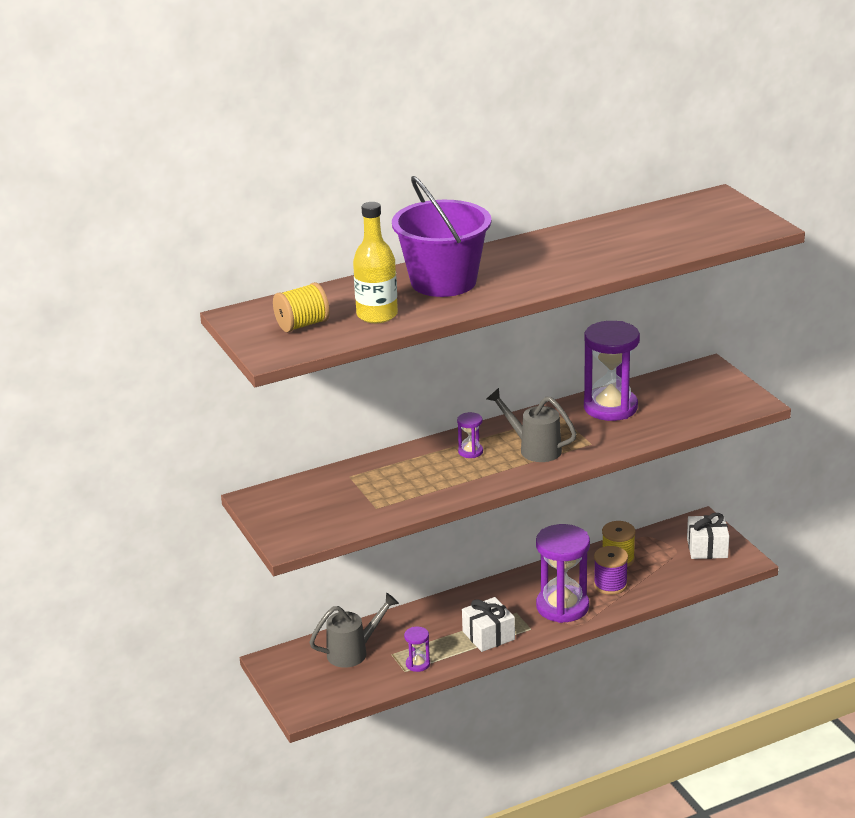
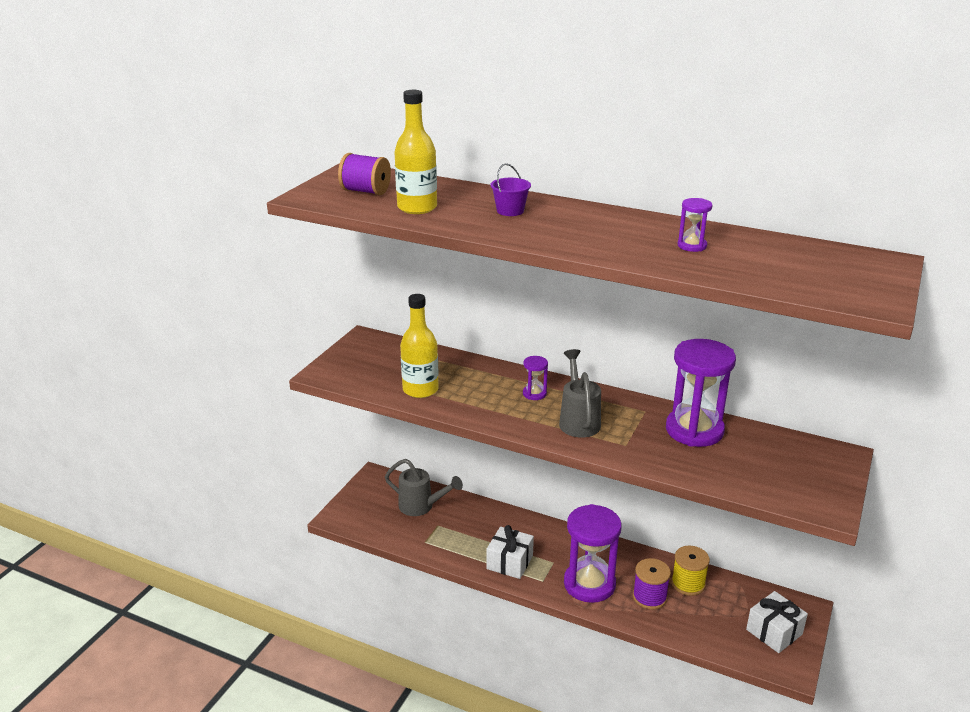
camera: 50 degrees right, 0 degrees up
yellow spool [273,282,330,332] -> purple spool [338,153,391,195]
purple bucket [392,176,492,297] -> purple bucket [490,163,531,216], size x0.41
purple hourglass [404,627,430,672] -> purple hourglass moved to [677,198,713,252]
none -> yellow bottle [400,294,439,398]

